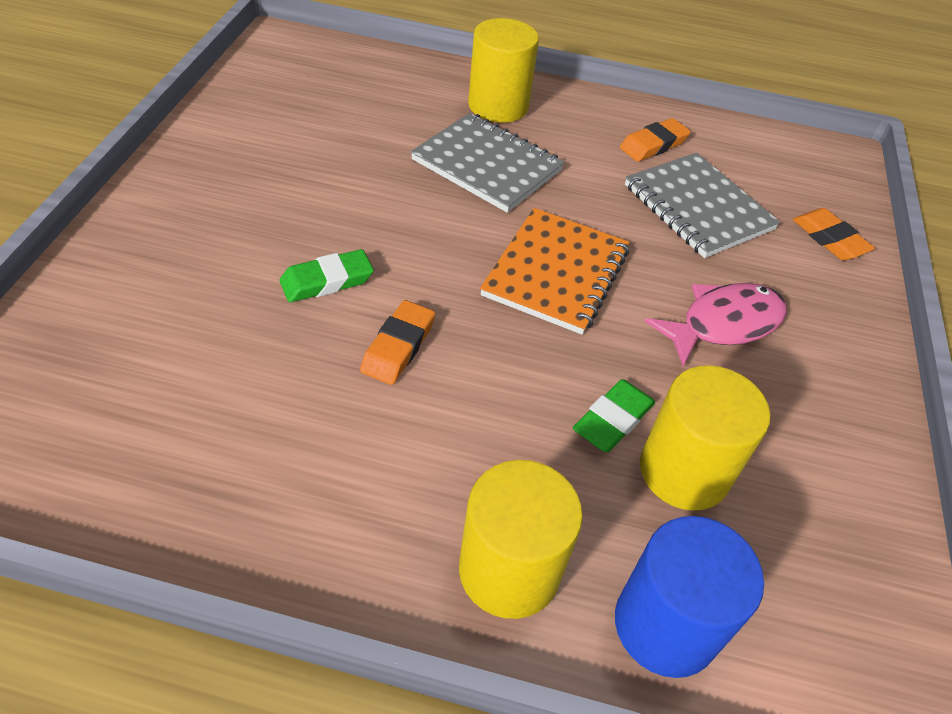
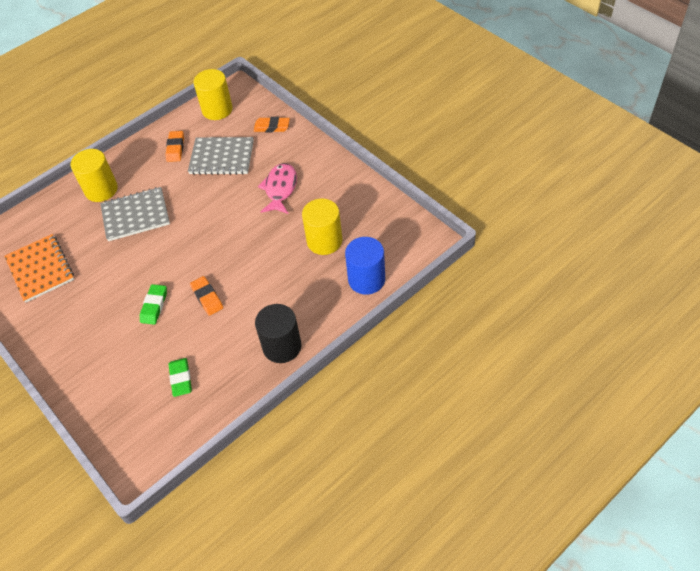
camera: 45 degrees left, 5 degrees up
yellow cylinder [459,460,583,619] -> yellow cylinder moved to [194,69,233,120]
orange notebook [480,208,630,335] -> orange notebook moved to [4,234,74,303]
green eraser [573,379,655,452] -> green eraser moved to [168,358,192,397]
none -> black cylinder [255,304,301,363]

